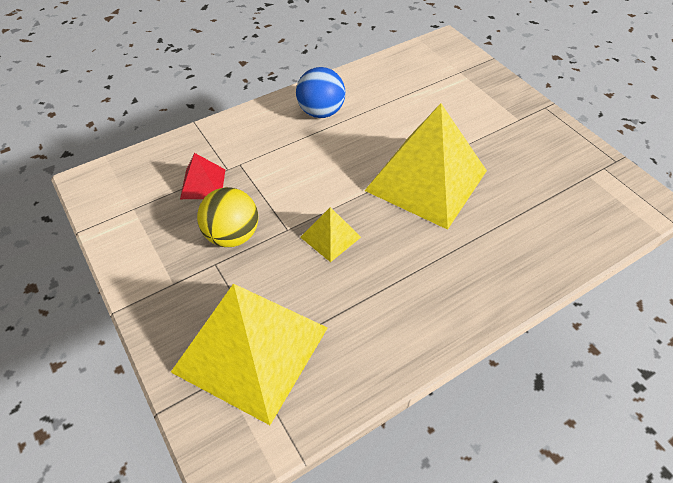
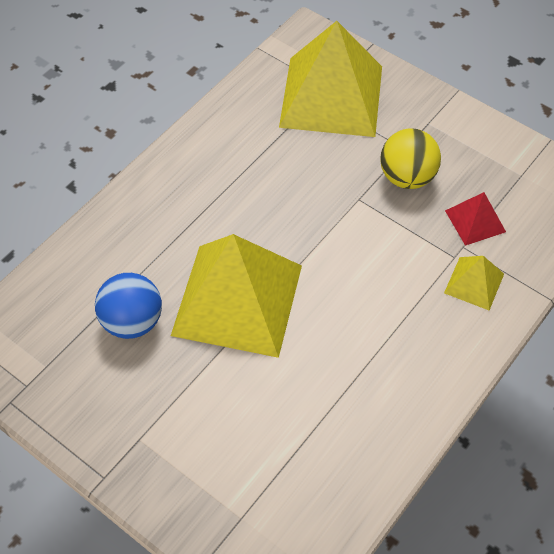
camera: 160 degrees right, 5 degrees up
blue ball [296,67,345,118] -> blue ball moved to [95,273,162,339]
yellow pyramid [300,207,361,262] -> yellow pyramid moved to [444,256,504,310]

